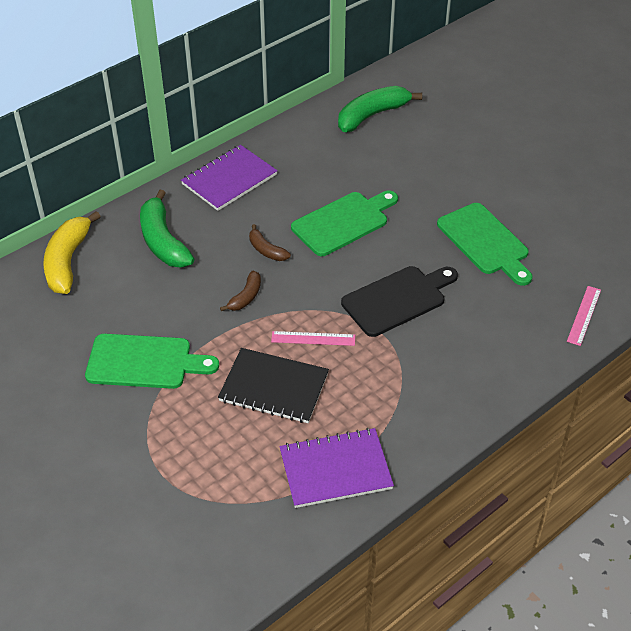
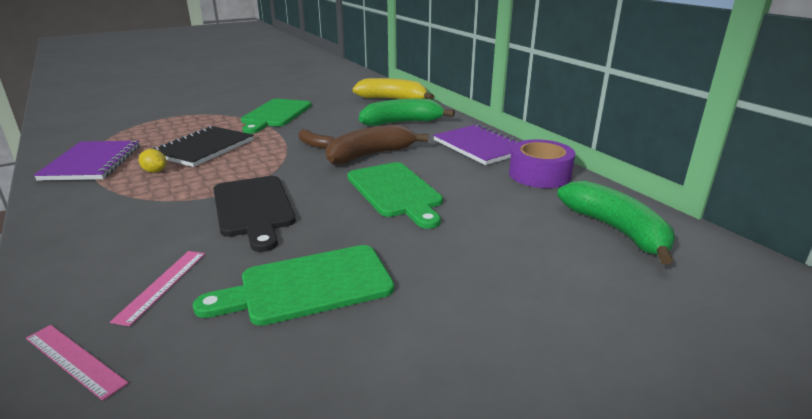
camera: 100 degrees right, 20 degrees down
brown banana [249,224,291,261] -> brown banana [325,124,428,165], size x1.89
pink ruler [271,331,355,346] -> pink ruler moved to [110,251,205,326]
none -> yellow lemon [139,149,167,173]
none -> purple tape [509,139,575,188]

